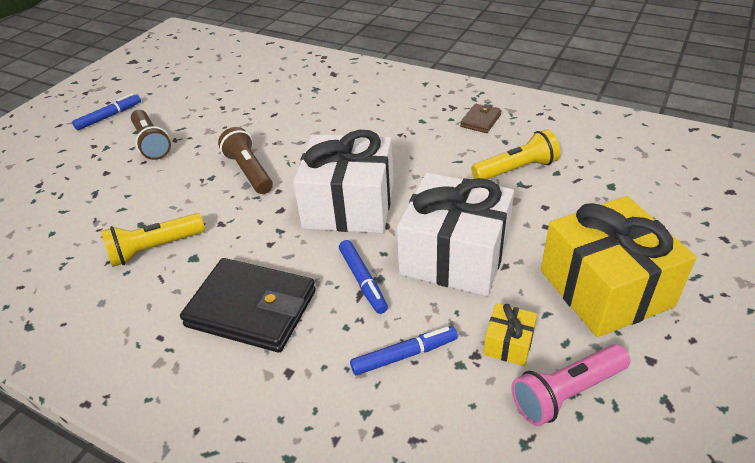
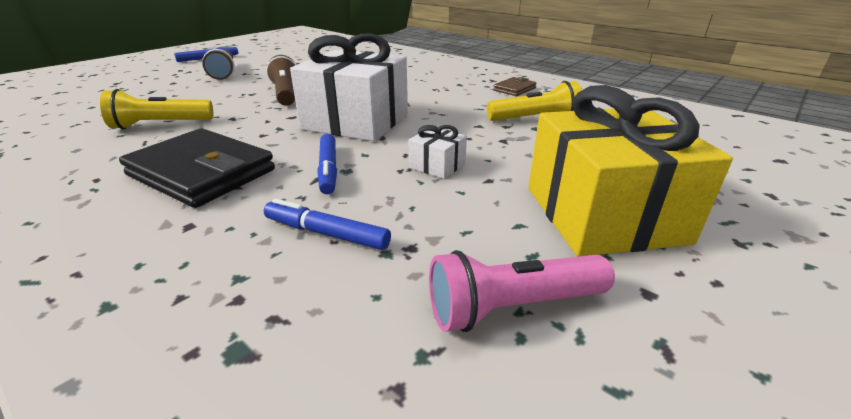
camera: 10 degrees right, 10 degrees down
blue marker [350,326,458,375] -> blue marker turned 150 degrees counterclockwise [264,198,391,250]
white gift [397,173,514,296] -> white gift [408,125,467,179], size x0.42
yellow gift [483,303,537,366] -> none

